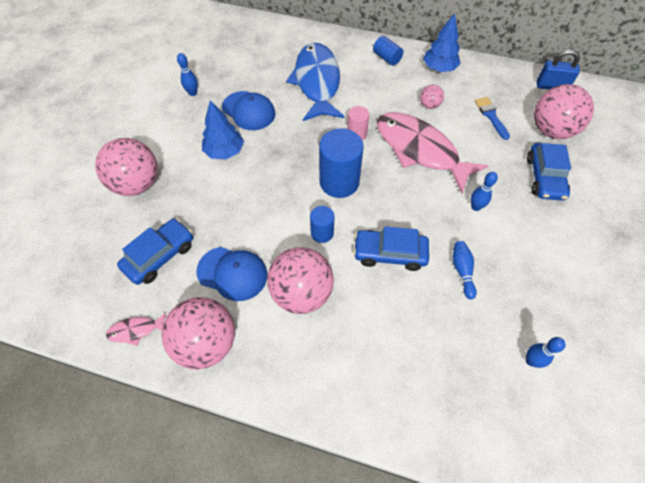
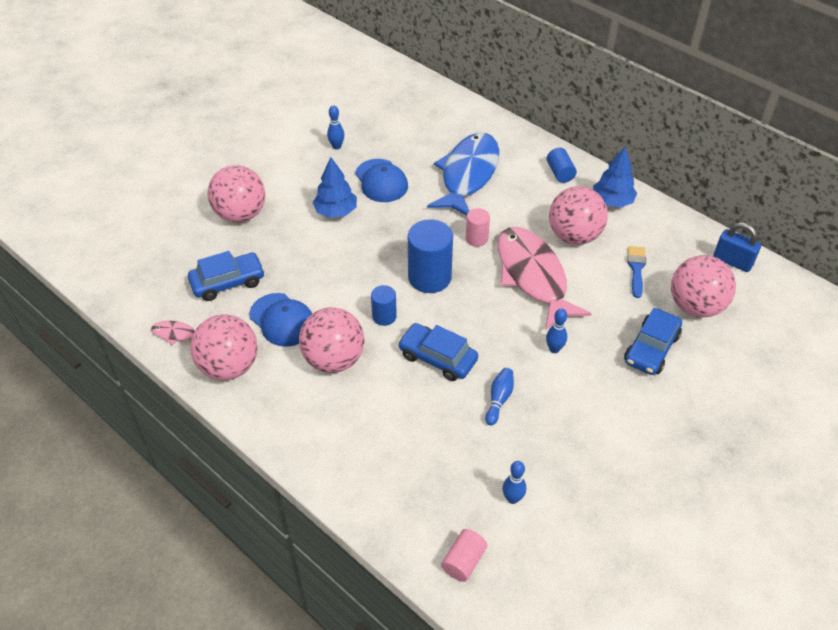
camera: 25 degrees right, 10 degrees down
pink ball [420,85,444,109] -> pink ball [549,186,608,245], size x2.13
none -> pink cylinder [441,529,487,582]

